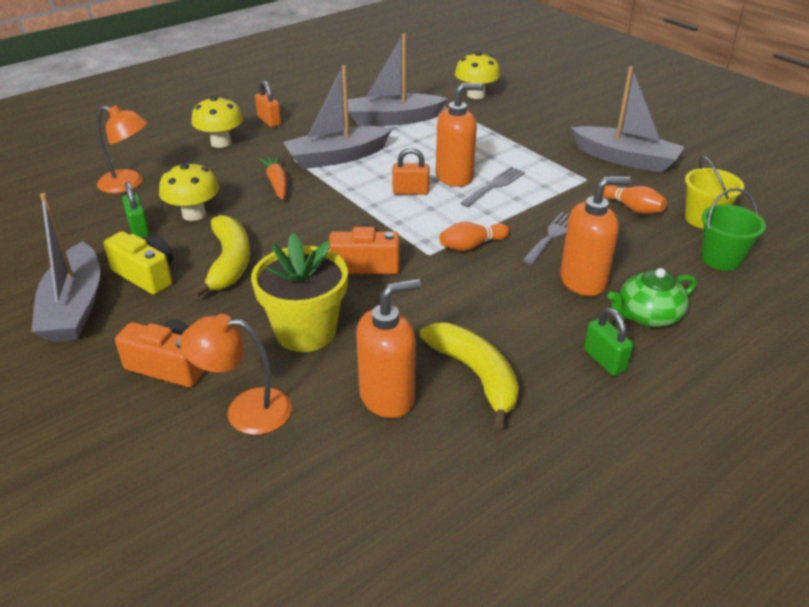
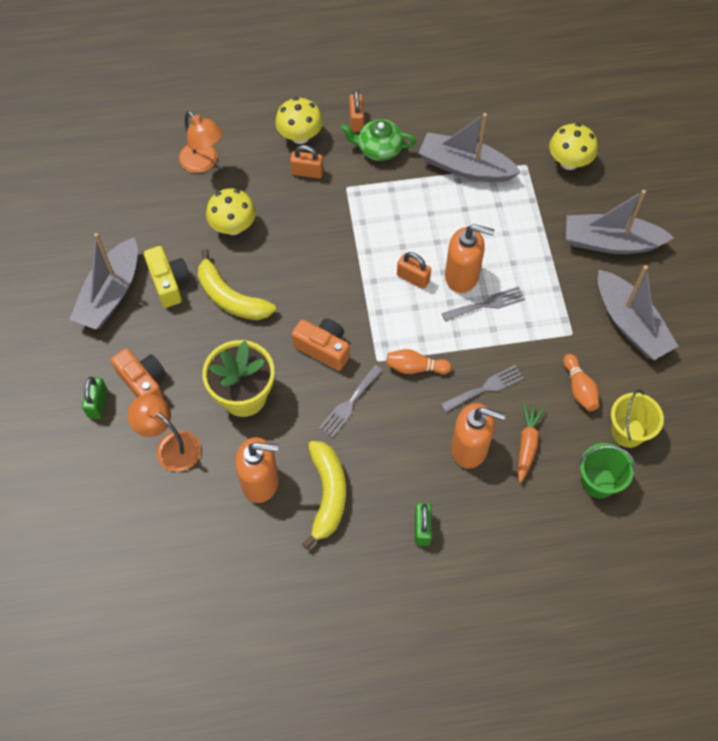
camera: 30 degrees right, 25 degrees up
green padlock [122,182,150,238] -> green padlock moved to [82,377,107,419]
yellow banana [192,215,250,298] -> yellow banana turned 105 degrees clockwise [198,249,276,320]
orange carrot [258,155,287,199] -> orange carrot moved to [517,403,545,483]
grey boat [283,65,392,169] -> grey boat moved to [566,190,674,254]
green teapot [608,268,697,327] -> green teapot moved to [341,119,417,161]
none -> orange padlock [290,145,323,178]
none -> grey fork [319,365,383,438]

